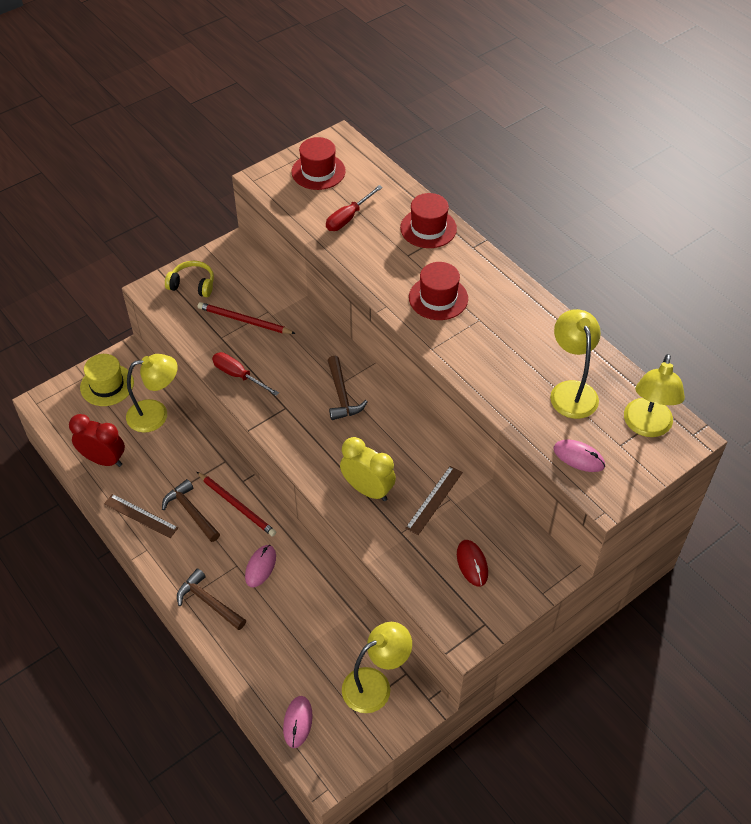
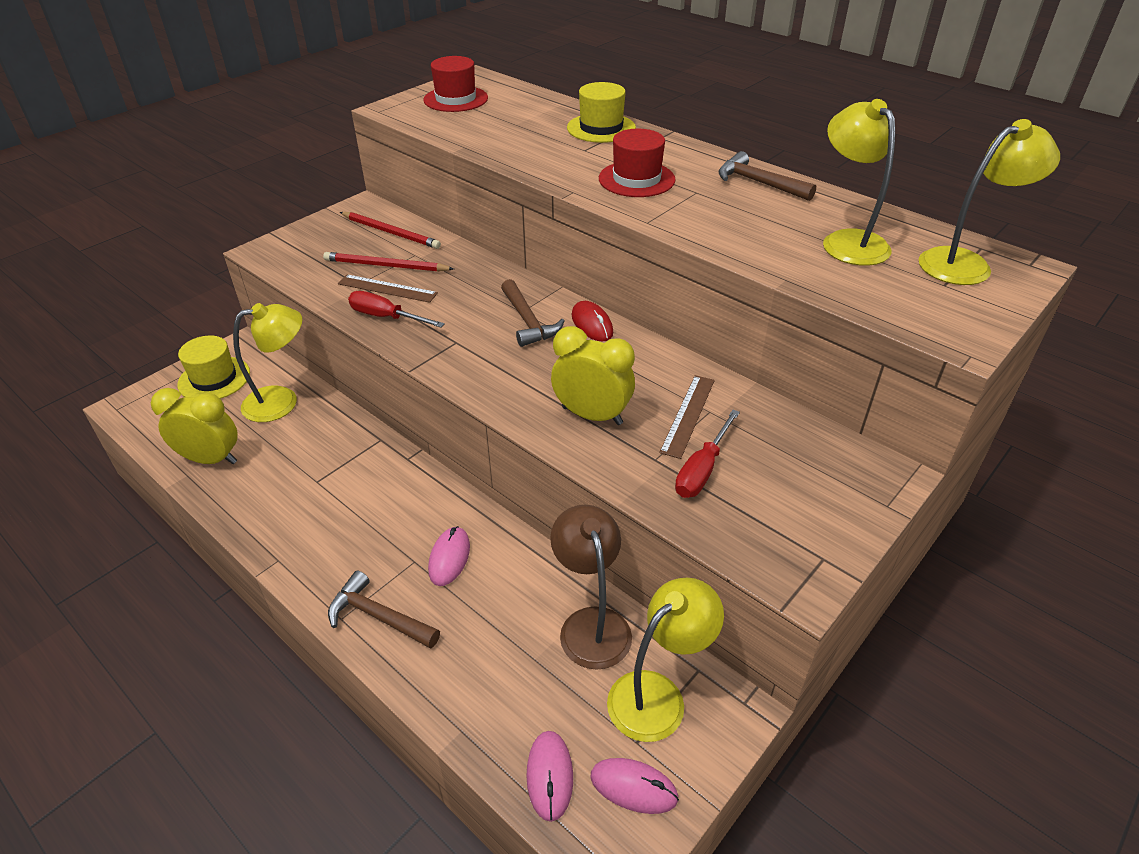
camera: 10 degrees left, 10 degrees down
red clock [69,414,125,467] -> yellow clock [151,388,238,464]
brown ruler [104,494,178,538] -> brown ruler moved to [338,274,438,303]
brown hammer [162,479,220,542] -> brown hammer moved to [718,151,816,201]
yellow headphones [165,261,214,297] -> none
red pencil [197,472,276,537] -> red pencil moved to [340,212,441,249]
red screwdriver [326,185,383,231] -> red screwdriver moved to [675,410,740,498]
red hat [400,193,457,248] -> yellow hat [567,82,636,143]
red mouse [457,540,488,587] -> red mouse moved to [572,301,613,342]
pink mouse [553,439,605,472] -> pink mouse moved to [590,758,679,814]
yellow lamp [624,354,685,437] -> yellow lamp turned 120 degrees counterclockwise [919,119,1060,285]
none -> brown lamp [550,505,632,670]

